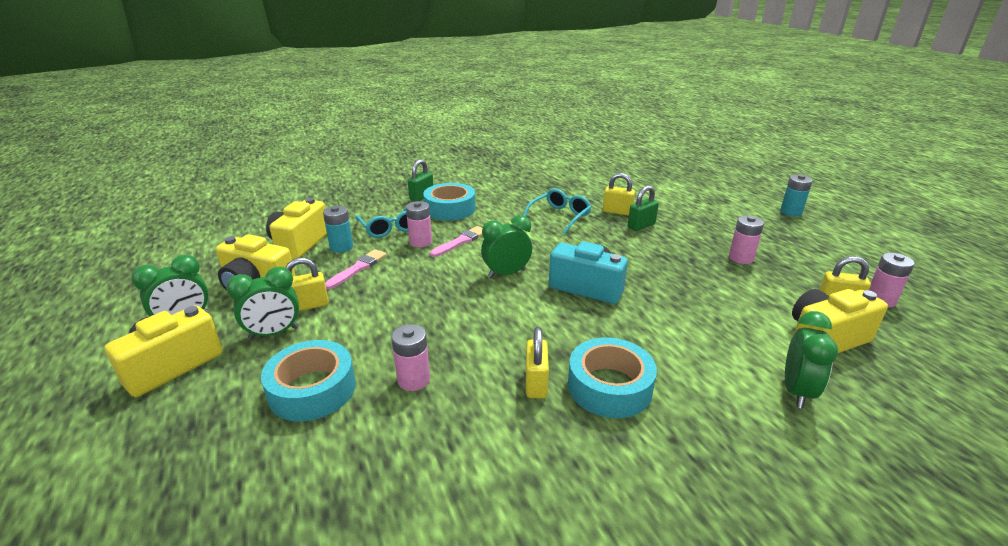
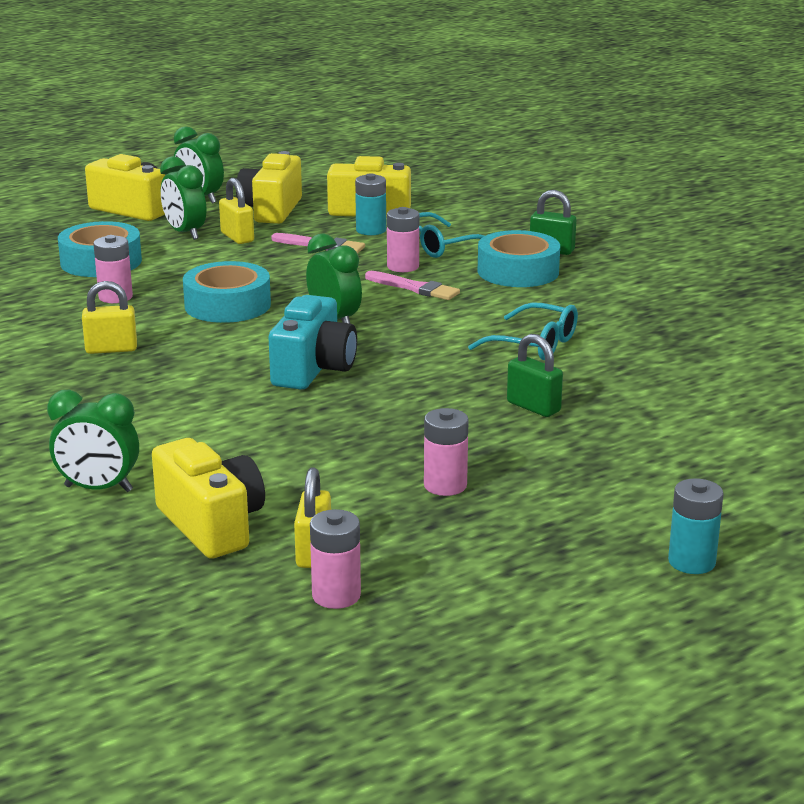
camera: 80 degrees right, 5 degrees down
turquoise tape [568,337,657,418] -> turquoise tape moved to [183,261,271,323]
yellow padlock [603,173,635,216] -> none

